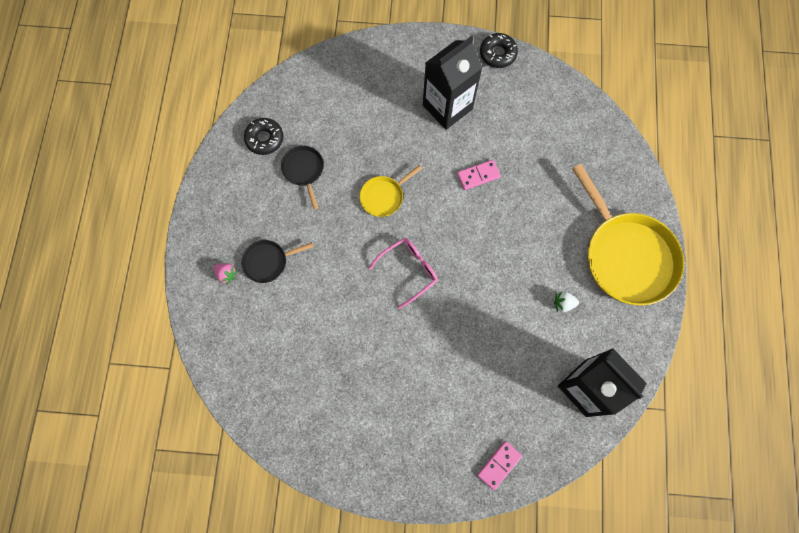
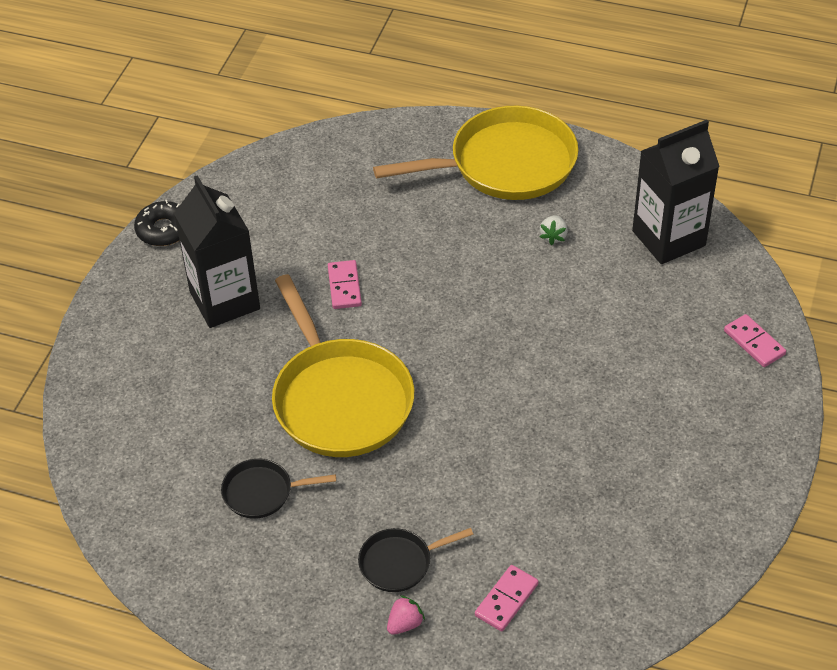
camera: 75 degrees left, 25 degrees down
black pan [241,240,314,283] -> black pan turned 75 degrees clockwise [358,528,473,592]
black donut [244,118,284,155] -> none
yellow pan [360,165,422,217] -> yellow pan [272,274,414,457], size x2.12
pink glasses [369,238,438,309] -> none
none -> pink domino [475,565,539,631]

